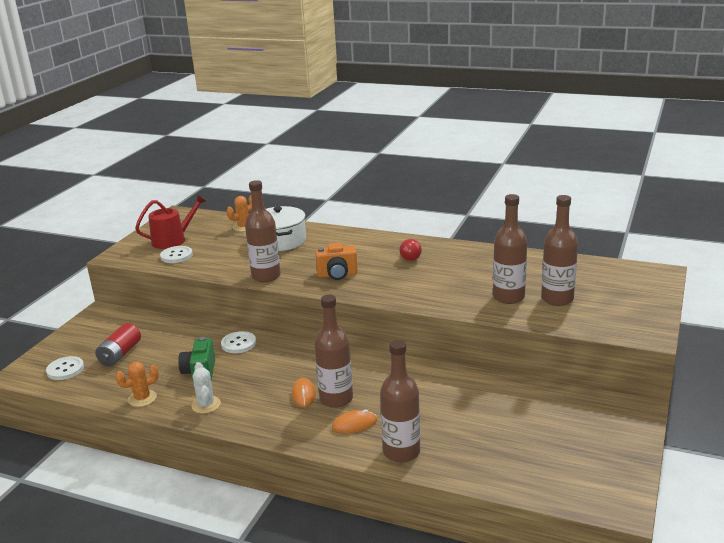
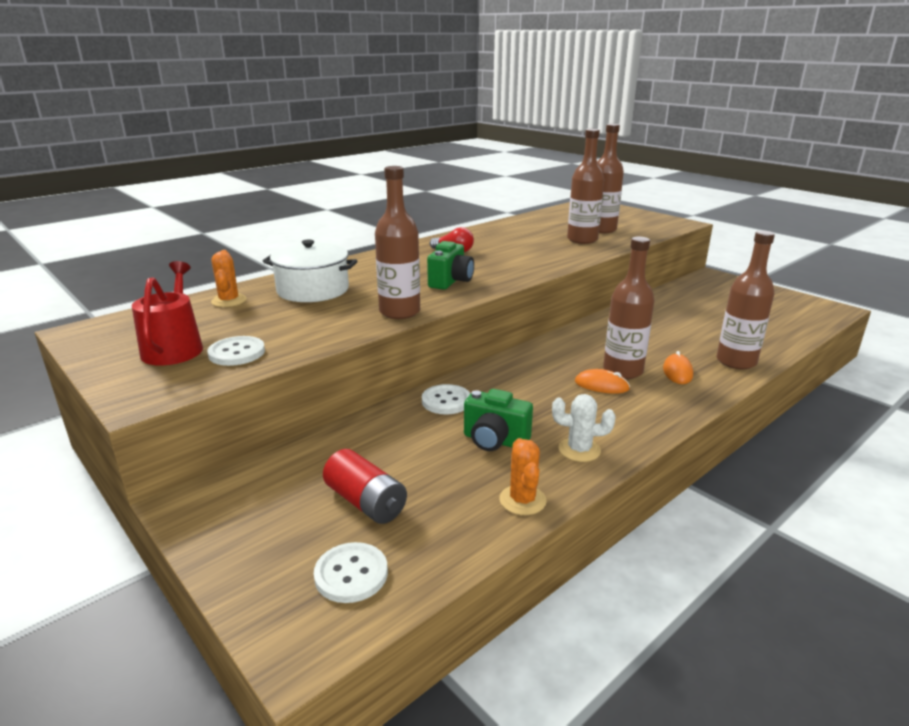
camera: 65 degrees left, 0 degrees up
orange camera [315,243,358,280] -> green camera [427,241,474,290]

